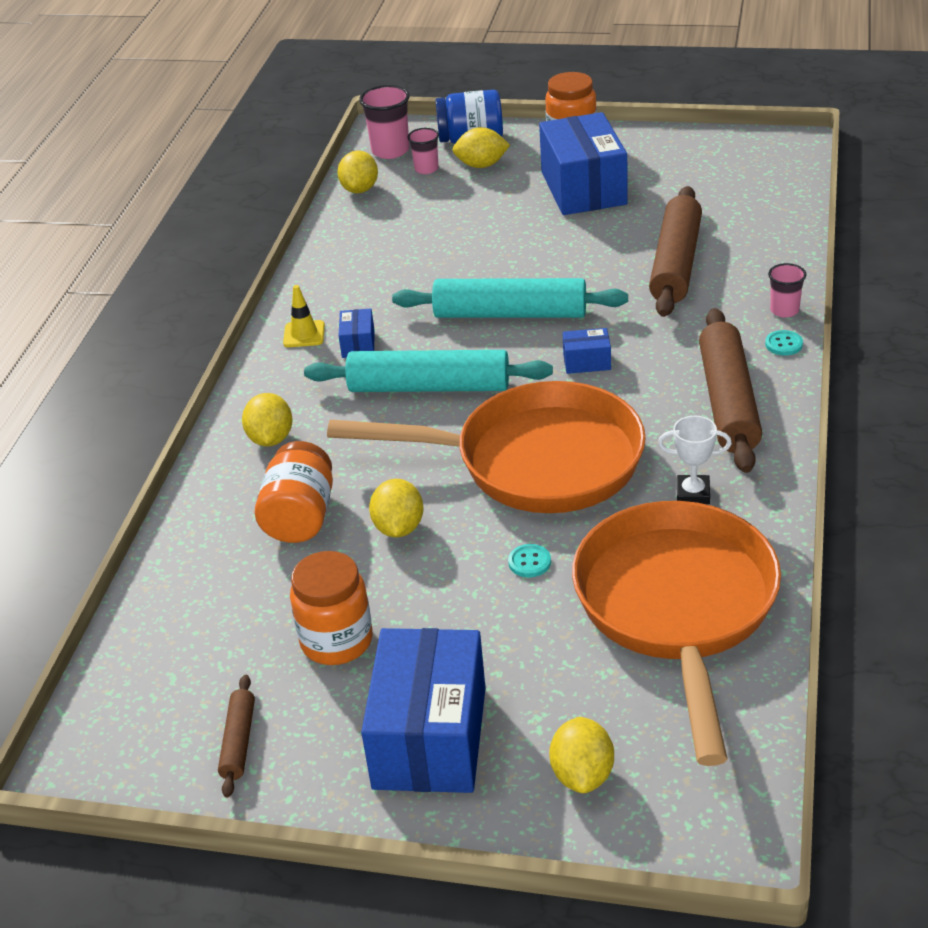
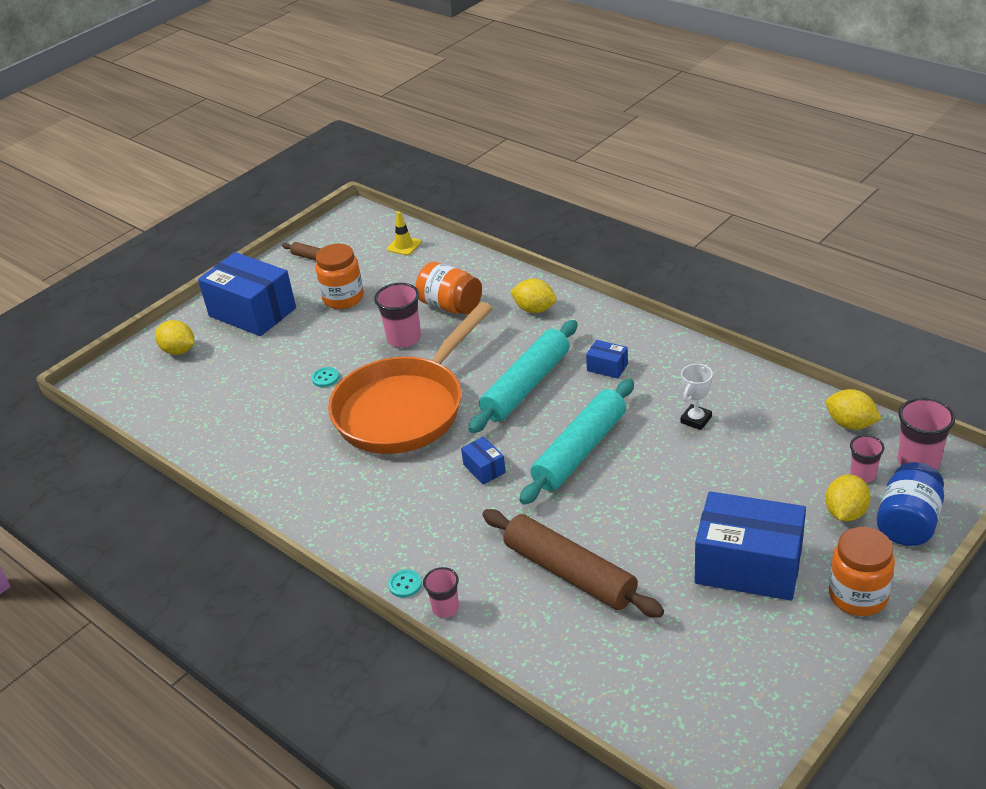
camera: 120 degrees right, 0 degrees up
yellow traffic cone [283,285,325,347] -> yellow traffic cone moved to [387,211,421,255]
yellow lemon [369,479,424,537] -> pink cup [374,283,421,348]
blue box [562,328,611,374] -> blue box turned 60 degrees counterclockwise [461,436,506,485]
orange pan [572,501,781,766] -> none
white trophy [658,416,732,504] -> white trophy moved to [680,364,713,430]
brown rolling pin [699,308,762,473] -> none

